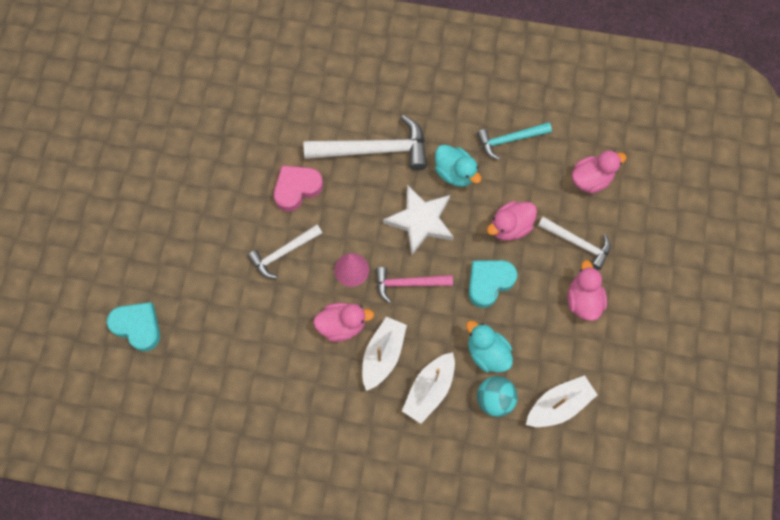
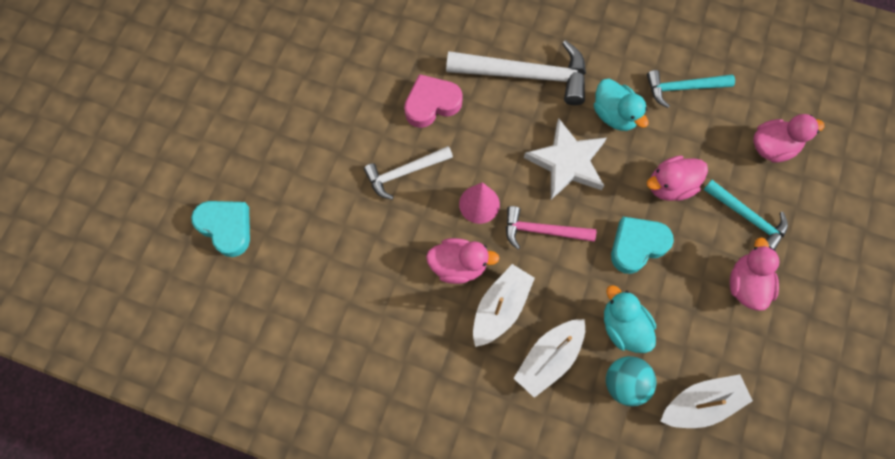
camera: 10 degrees right, 0 degrees up
white hammer [538,217,611,270] -> turquoise hammer [703,180,788,249]

